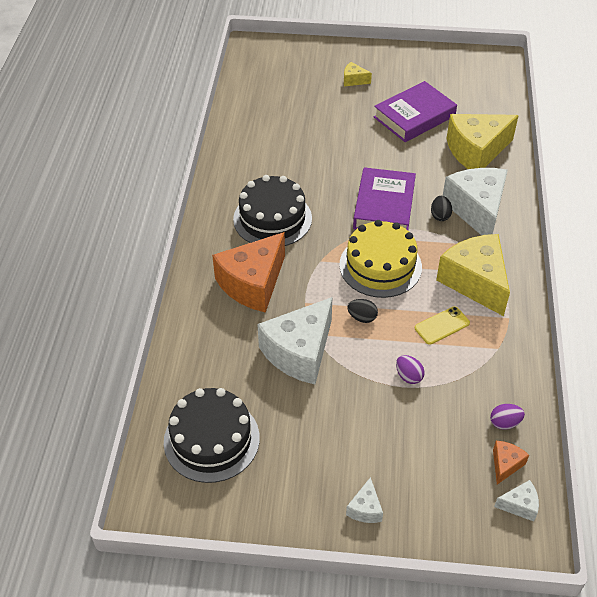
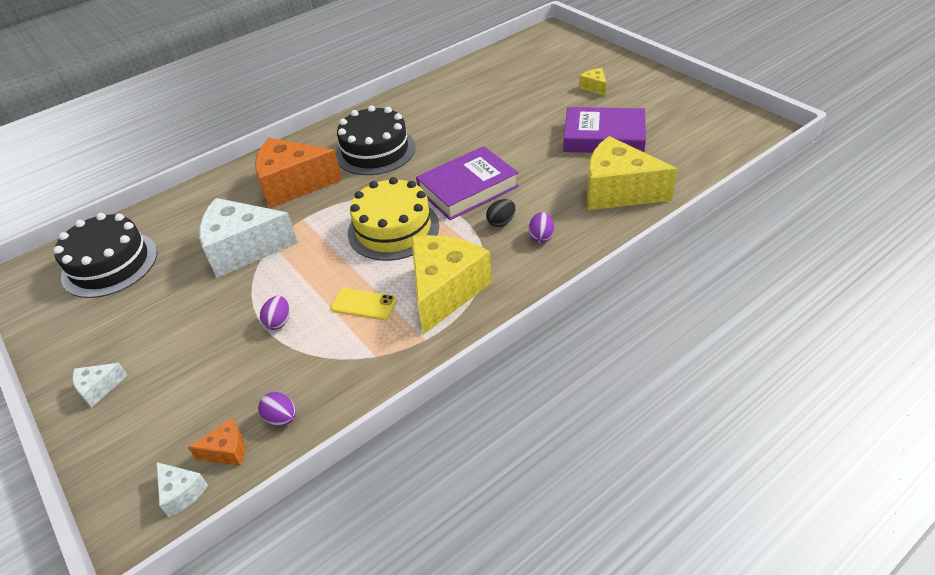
camera: 50 degrees right, 5 degrees down
black egg [347,299,378,323] -> none
white cheese [443,168,508,236] -> purple egg [528,212,554,243]

